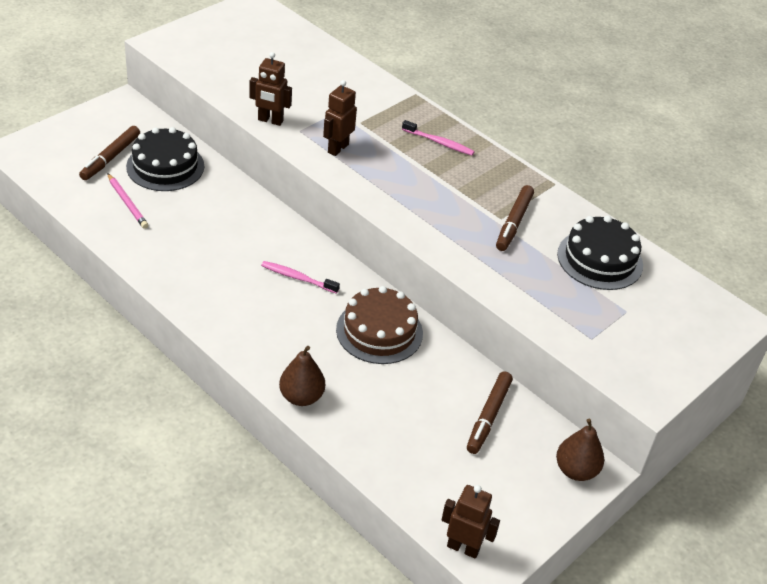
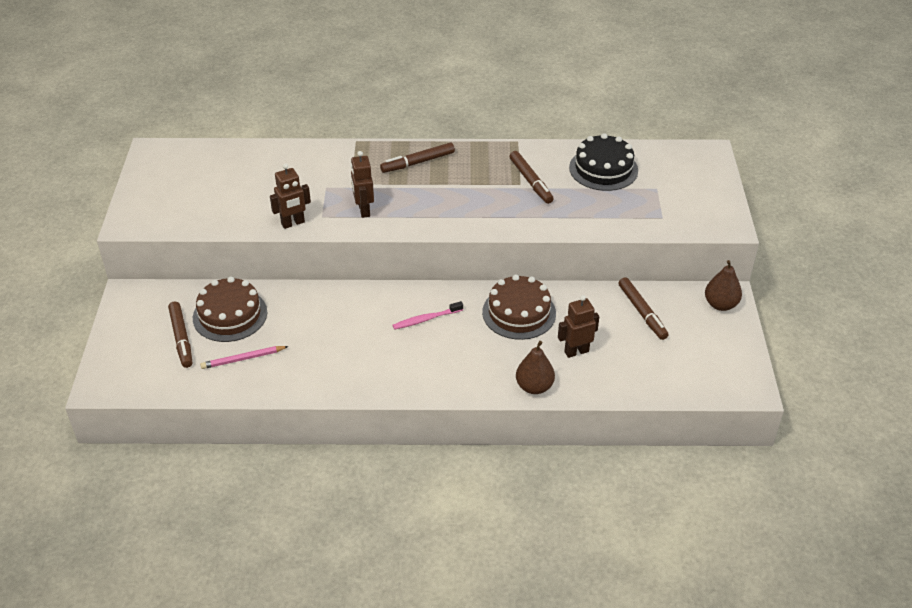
camera: 40 degrees left, 0 degrees up
pink pencil [107,173,148,229] -> pink pencil turned 150 degrees clockwise [200,346,289,369]
black cake [126,127,204,191] -> brown cake [193,277,267,342]
pink toothbrush [402,120,475,156] -> brown marker [380,143,455,173]
brown robot [442,485,500,559] -> brown robot moved to [558,295,599,358]

